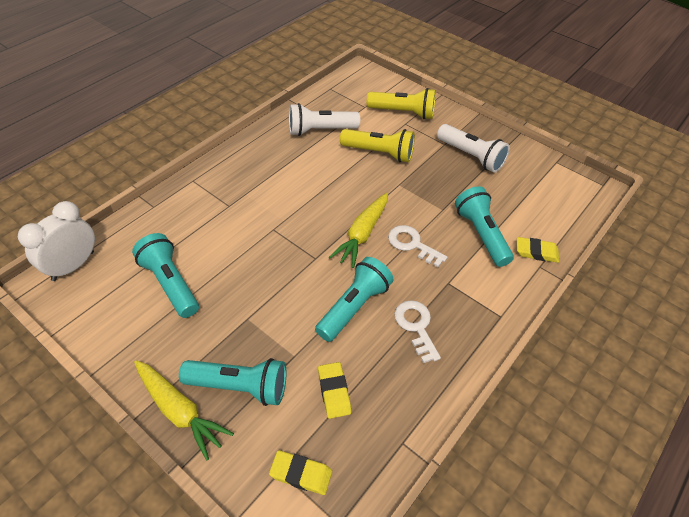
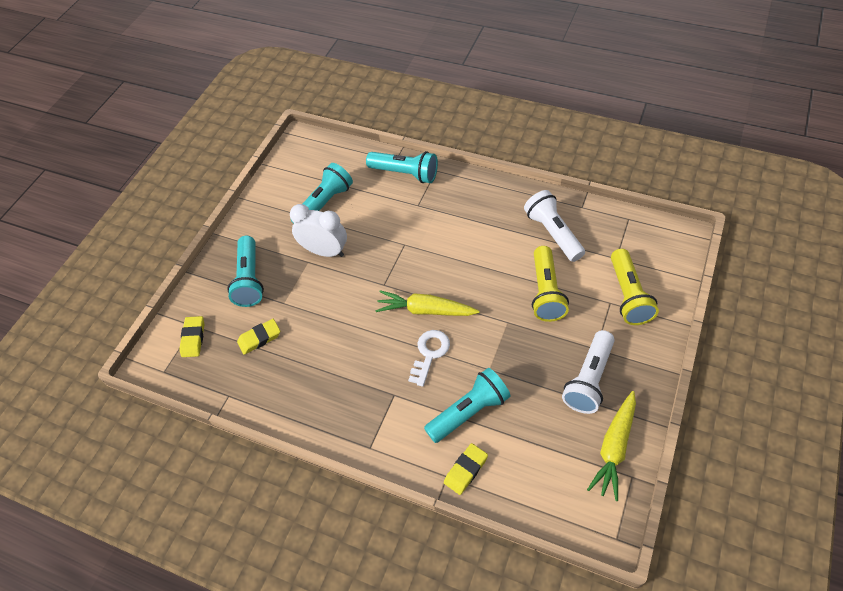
camera: 80 degrees right, 5 degrees up
white clock [18,201,95,281] -> white clock moved to [290,204,347,257]
yellow carrot [134,360,234,461] -> yellow carrot moved to [587,391,636,501]
turquoise flashlight [315,257,393,342] -> turquoise flashlight moved to [366,151,438,183]
white key [394,300,441,363] -> none
yellow eraser [517,237,559,263] -> yellow eraser turned 45 degrees clockwise [444,443,488,495]

